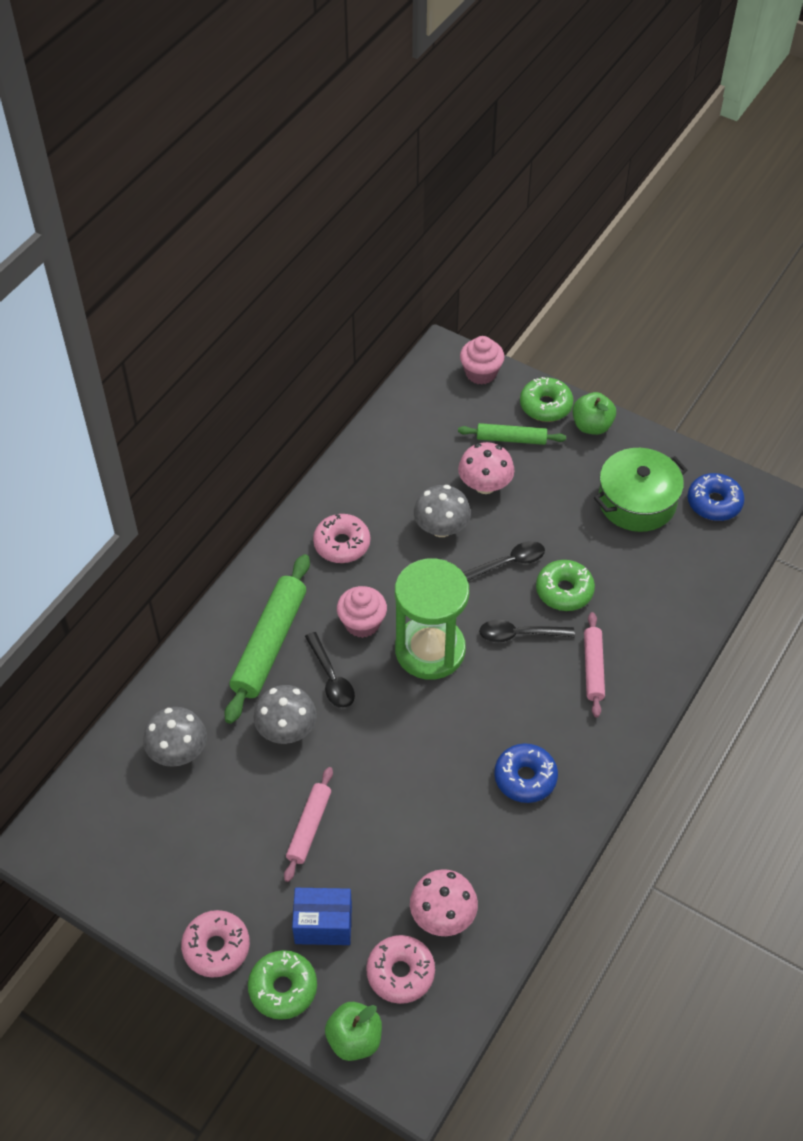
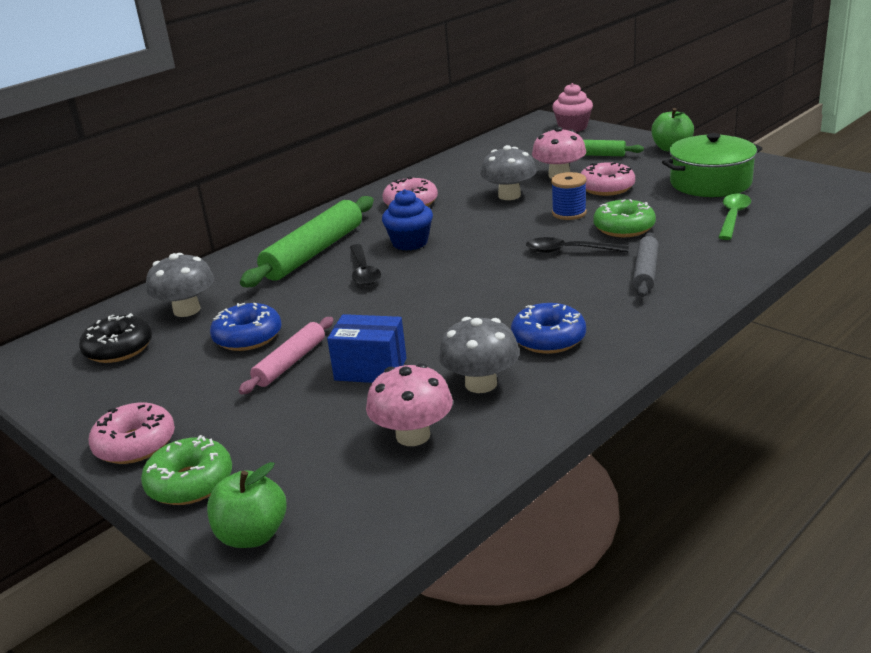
camera: 15 degrees right, 25 degrees down
grey mushroom [254,685,317,744] -> grey mushroom moved to [439,317,519,393]
blue box [292,888,352,945] -> blue box moved to [327,314,407,383]
pink cupcake [337,586,387,638] -> blue cupcake [382,189,433,251]
pink donut [366,935,435,1004] -> pink donut moved to [580,162,635,196]
green hourglass [395,558,469,680] -> none
black spoon [463,541,545,581] -> blue spool [551,172,587,220]
green donut [520,377,573,422] -> none
pink rolling pin [584,612,605,717] -> grey rolling pin [633,232,659,297]
blue donut [687,473,745,521] -> blue donut moved to [210,303,282,351]
none -> black donut [79,313,152,363]
none -> green spoon [718,194,751,240]

